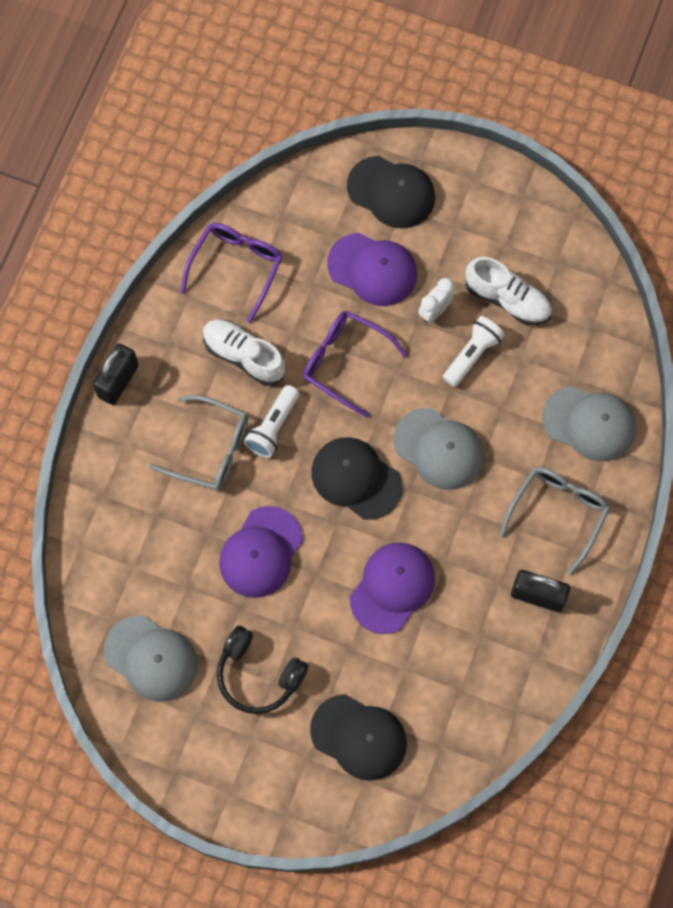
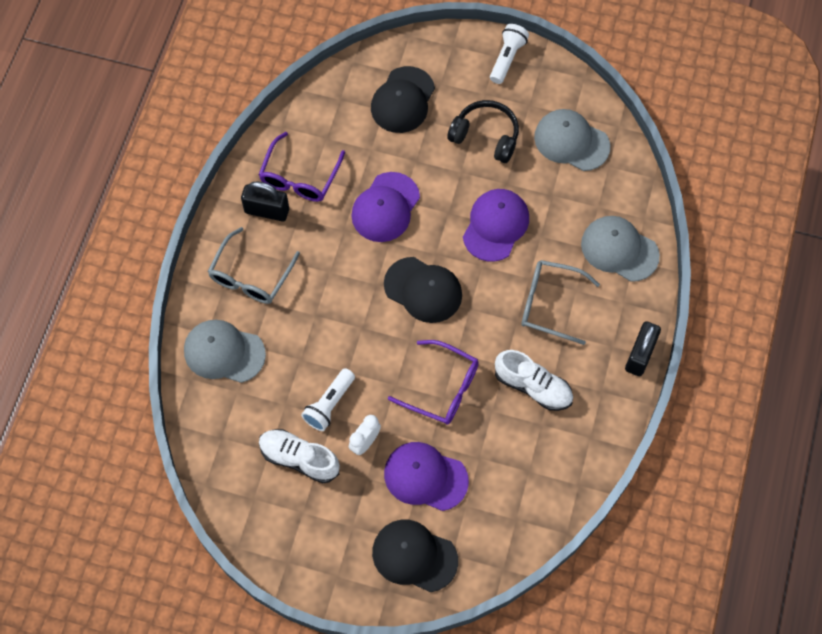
camera: 175 degrees right, 5 degrees down
purple glasses [181,223,283,323] -> purple glasses moved to [259,132,345,202]
white flashlight [244,385,299,458] -> white flashlight moved to [490,24,529,84]
black cap [310,694,407,781] -> black cap turned 90 degrees counterclockwise [371,66,435,133]
grey cap [394,408,484,490] -> grey cap moved to [581,216,660,282]

